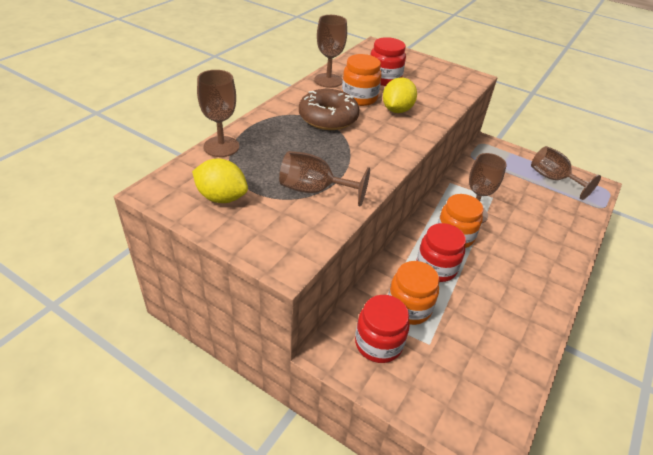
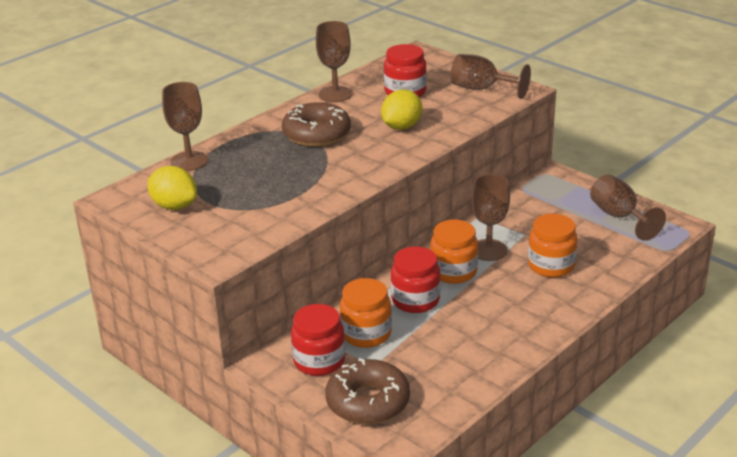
camera: 15 degrees right, 10 degrees down
brown goblet [279,151,370,206] -> brown goblet moved to [451,54,531,99]
orange jar [342,54,381,106] -> orange jar moved to [528,214,578,278]
none -> brown donut [325,358,410,425]

